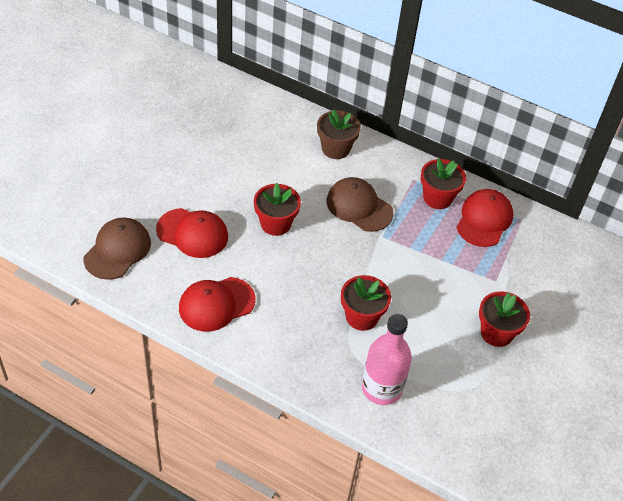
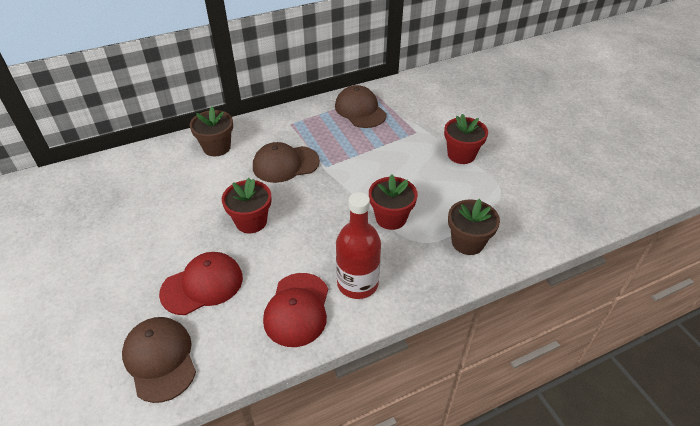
camera: 50 degrees left, 5 degrees down
pink bottle [362,314,412,405] -> brown flower pot [448,199,500,255]
red flower pot [421,158,466,209] -> none
red cap [456,189,514,247] -> brown cap [335,85,387,128]
none -> red bottle [336,192,381,299]

